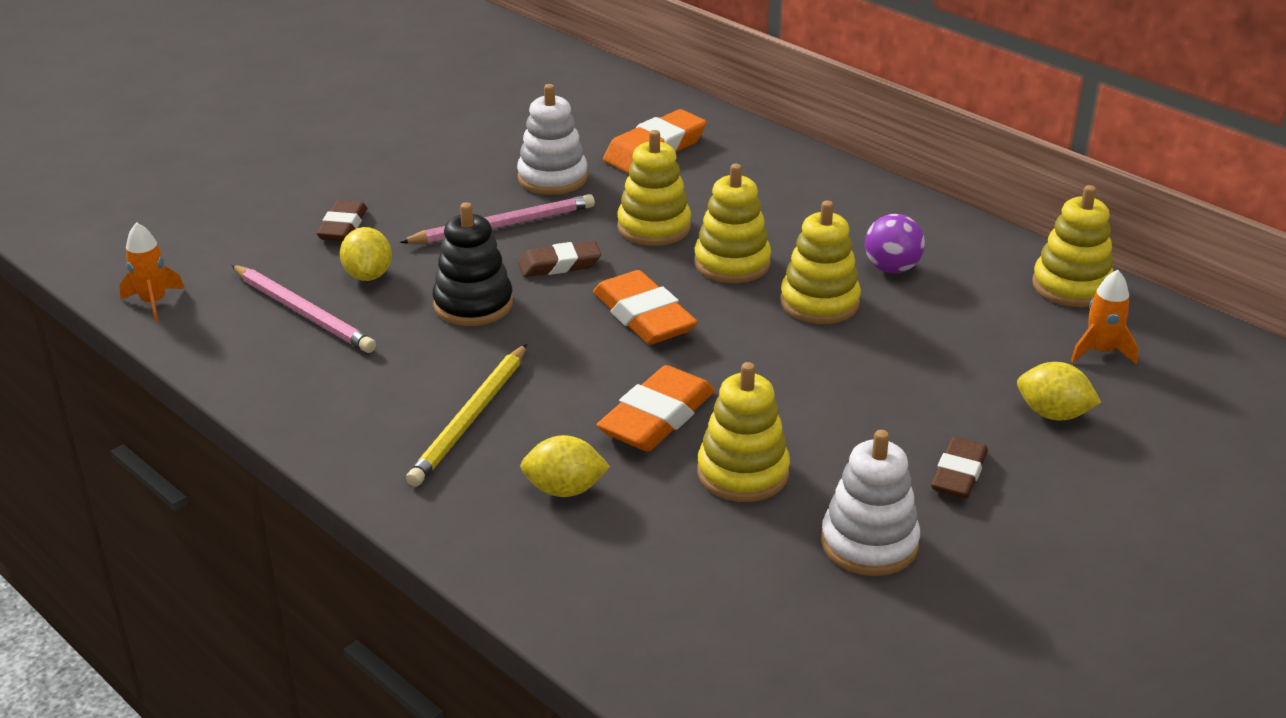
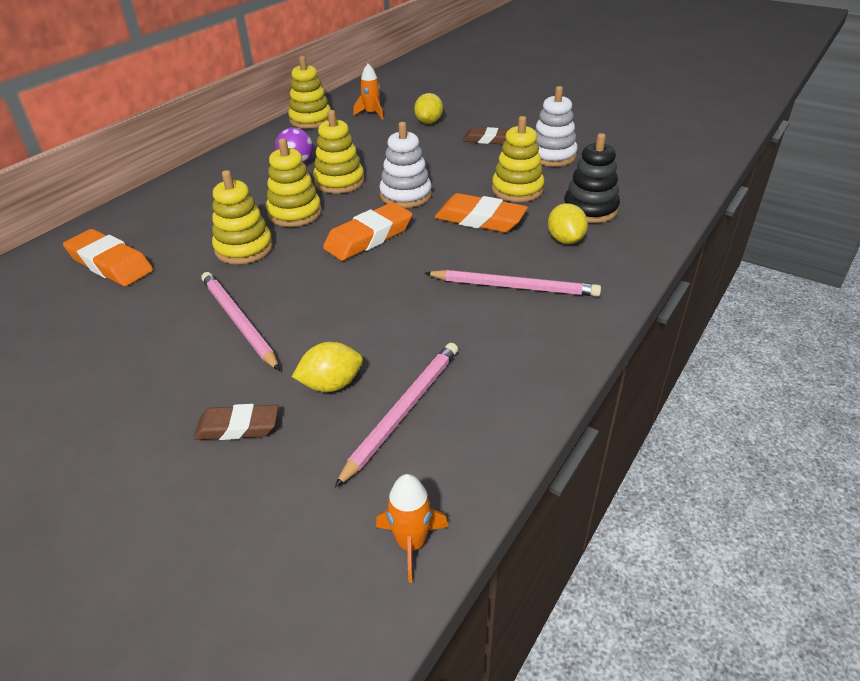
camera: 100 degrees left, 5 degrees up
yellow pencil [406,344,527,487] -> pink pencil [425,270,601,297]
black stacking toy [432,202,513,326] -> black stacking toy moved to [564,133,620,223]
white stacking toy [517,84,588,195] -> white stacking toy moved to [379,122,432,208]
brown eraser [518,241,601,277] -> none

